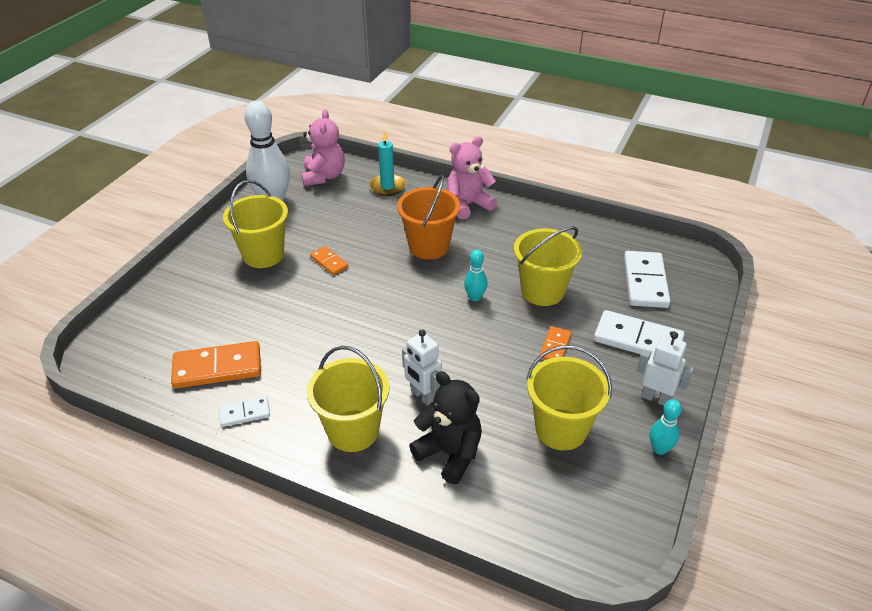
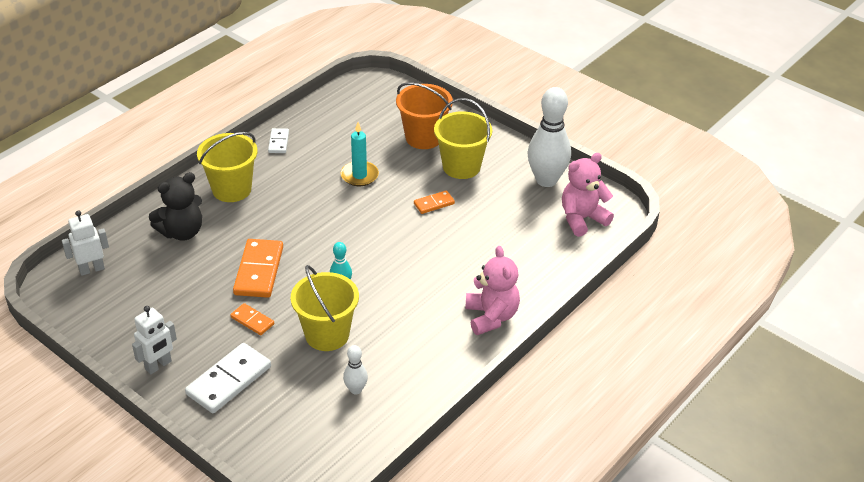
camera: 105 degrees right, 0 degrees up
orange domino [171,341,261,389] -> orange domino moved to [233,239,283,298]
pink teddy bear [301,109,345,186] -> pink teddy bear turned 135 degrees clockwise [562,153,614,237]
turquoise candle [369,129,406,196] -> turquoise candle moved to [341,122,379,186]
orange bucket [397,175,460,259] -> orange bucket moved to [396,82,453,149]
white robot [402,329,442,406] -> white robot moved to [62,210,109,276]
yellow bucket [526,345,612,450] -> none
white domino [624,251,671,308] -> none
turquoise bowling pin [650,399,682,455] -> none
none -> white bowling pin [343,345,368,394]

